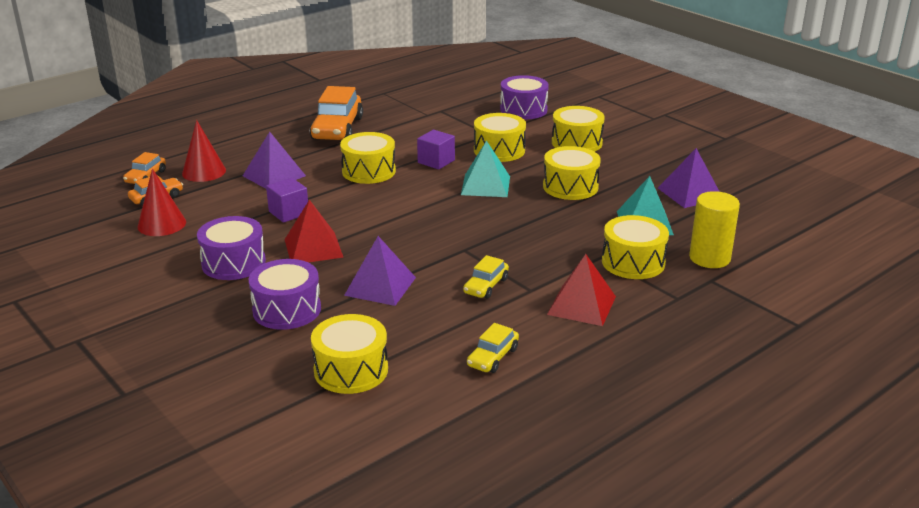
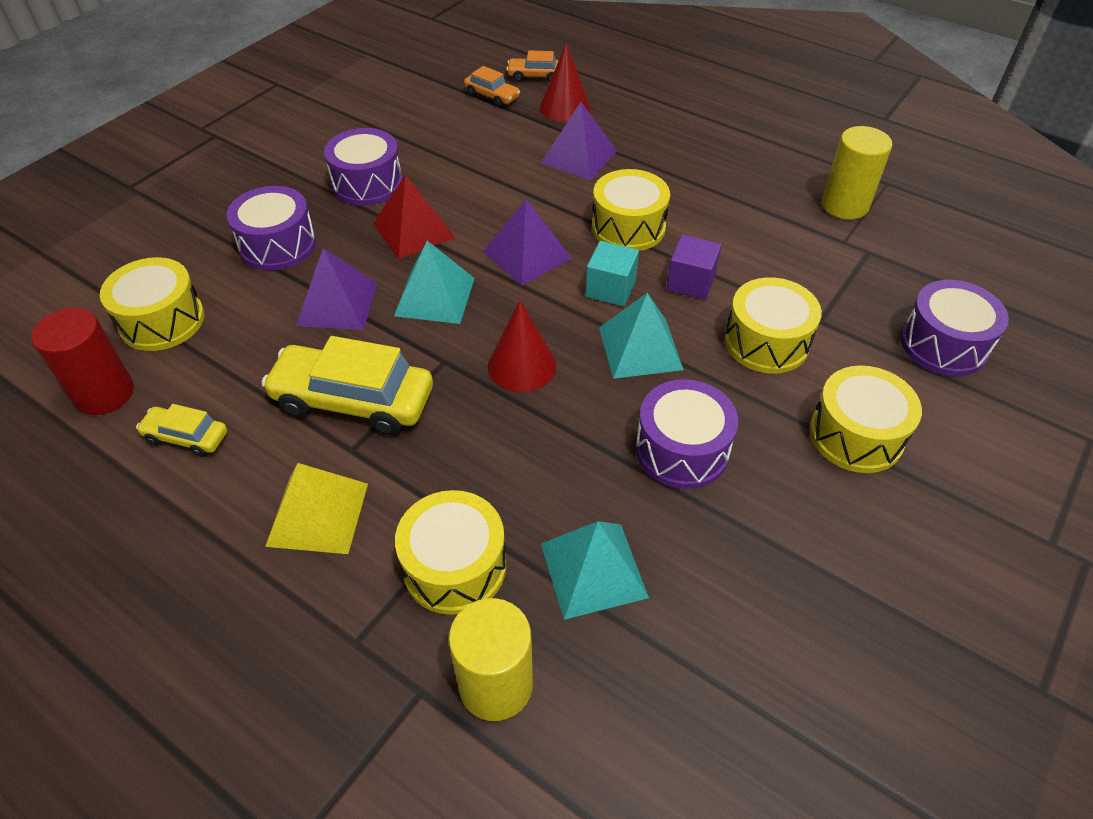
camera: 75 degrees right, 20 degrees up
red cone [138,169,186,236] -> red cone moved to [488,300,557,392]
purple cube [266,178,308,223] -> none
orange car [310,86,363,140] -> none
yellow car [463,255,509,299] -> yellow car [262,336,433,435], size x1.94
yellow drum [543,146,601,200] -> purple drum [635,379,738,489]
red pyramid [547,254,616,326] -> yellow pyramid [265,463,368,554]
purple pyramid [658,148,720,208] -> purple pyramid moved to [483,199,572,285]
none -> red cylinder [31,308,134,415]
none -> turquoise pyramid [394,241,475,324]
none -> turquoise cube [585,241,639,306]
none -> yellow cylinder [821,126,892,220]

